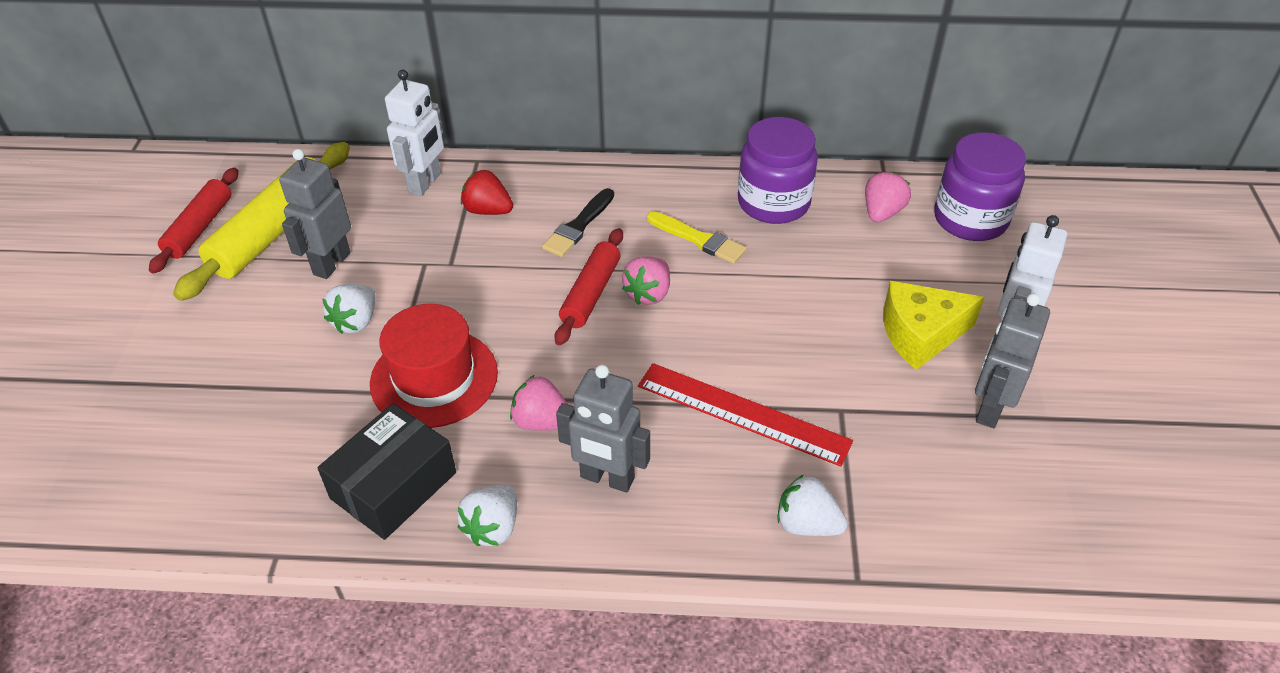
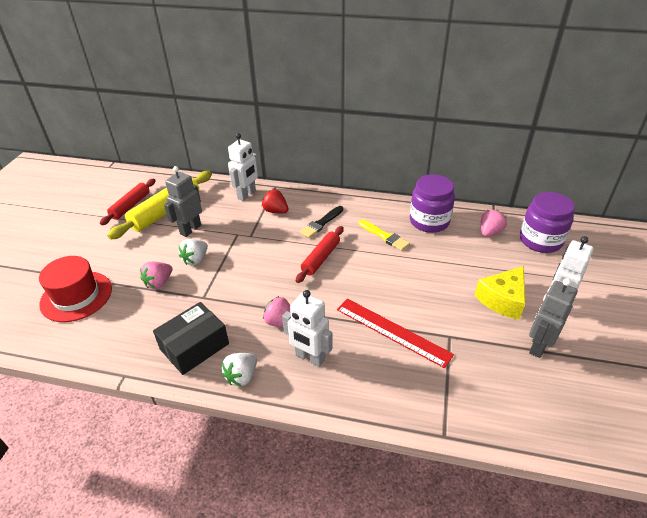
camera: 10 degrees right, 5 degrees down
red hat [370,304,498,428] -> red hat moved to [39,256,112,322]
grey robot [556,365,650,493] -> white robot [282,290,333,367]
pink strawberry [622,256,670,305] -> pink strawberry moved to [140,262,173,289]
white strawberry [777,475,848,536] -> none
yellow cheese [883,281,985,370] -> yellow cheese turned 45 degrees counterclockwise [475,266,525,320]

